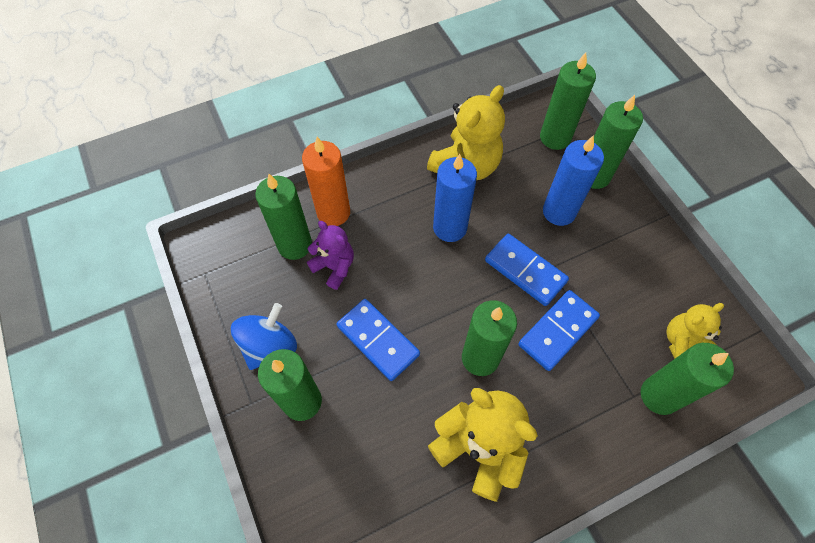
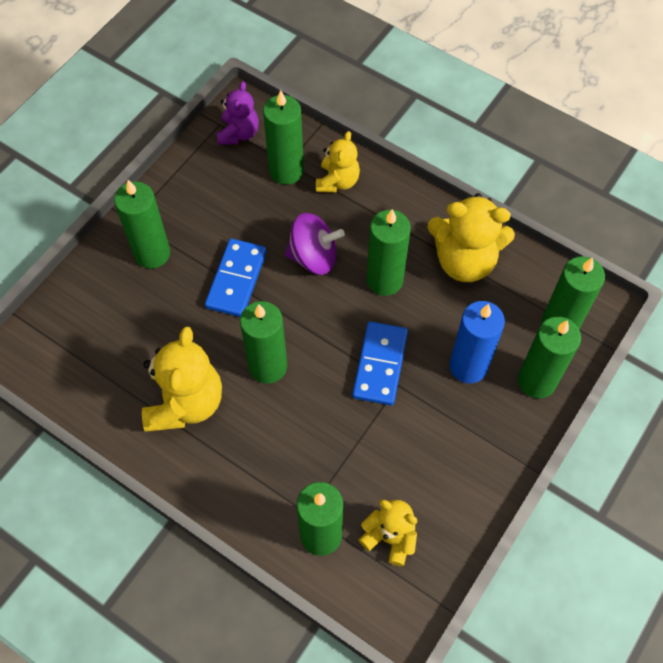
camera: 60 degrees right, 0 degrees up
blue spinning top [231,303,297,370] -> none
orange candle [302,137,350,226] -> yellow teddy bear [316,131,360,193]
purple teddy bear [307,221,354,290] -> purple teddy bear moved to [217,81,259,145]
blue candle [433,154,477,242] -> green candle [367,209,411,296]
blue domino [518,290,600,371] -> none
none -> purple spinning top [285,213,345,275]

